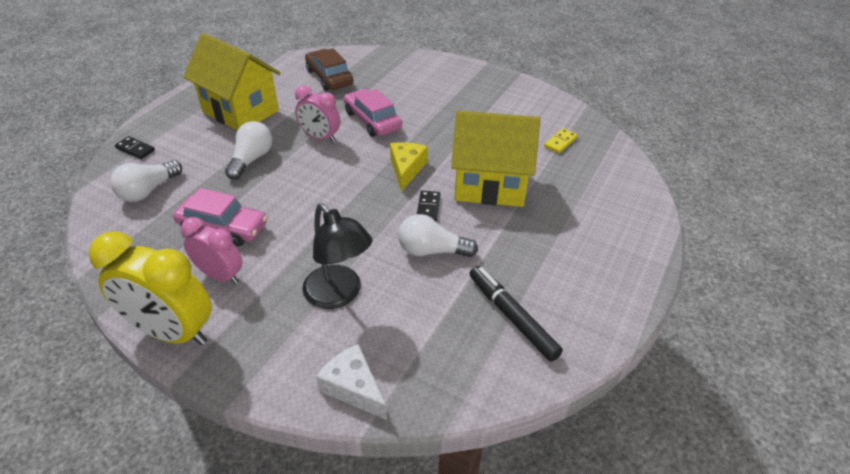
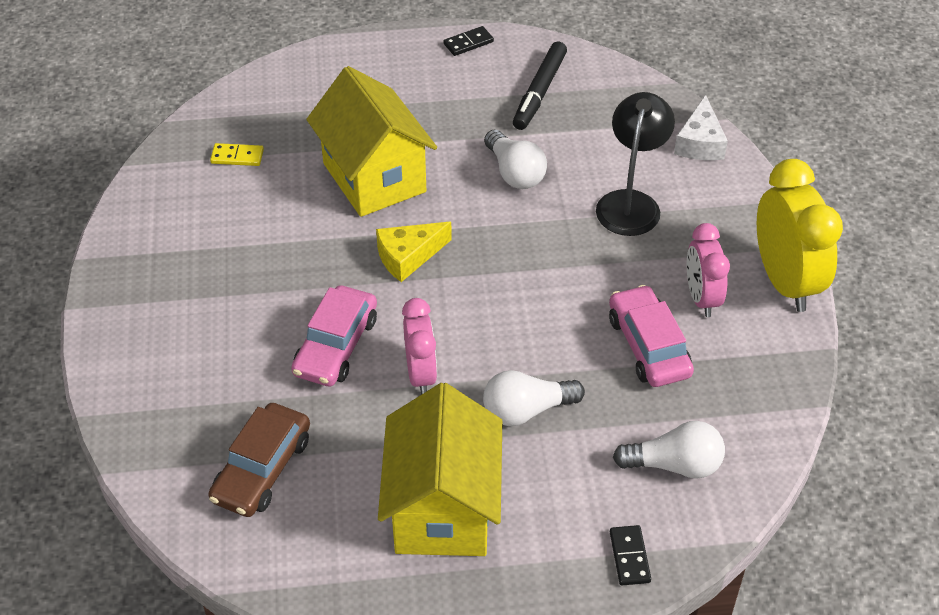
camera: 125 degrees left, 5 degrees up
black domino [417,191,440,221] -> black domino moved to [444,26,494,56]

